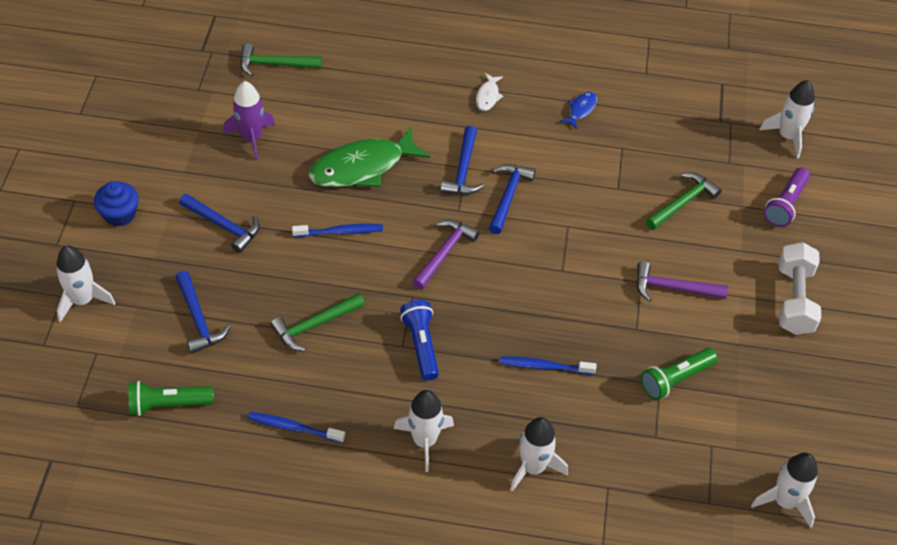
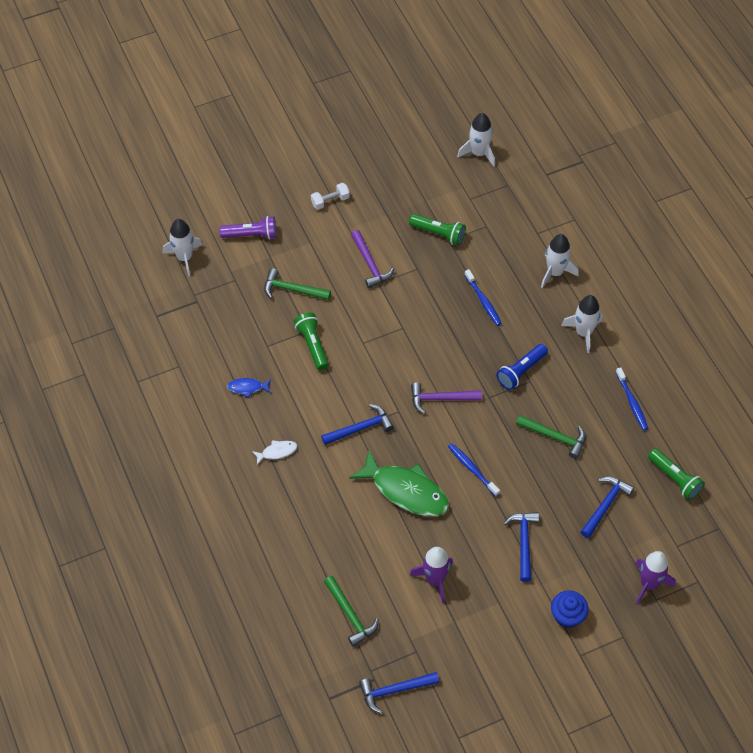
camera: 120 degrees left, 5 degrees up
white rocket [56,245,115,322] -> purple rocket [635,551,676,605]
blue hammer [489,164,536,234] -> blue hammer moved to [359,672,439,714]
white dumbbell [779,242,821,335] -> white dumbbell [311,183,350,210], size x0.58
none -> green flashlight [294,312,329,370]

